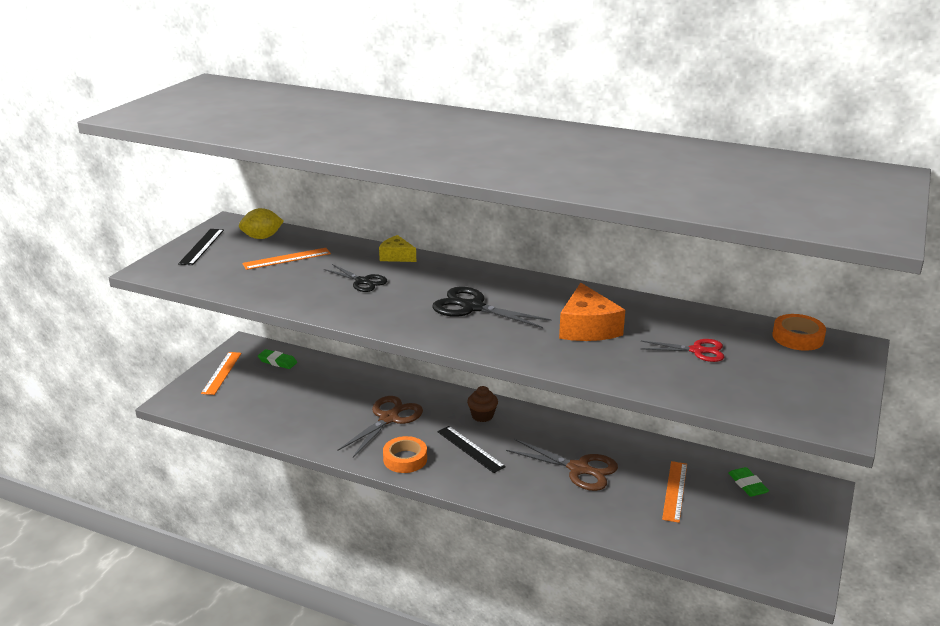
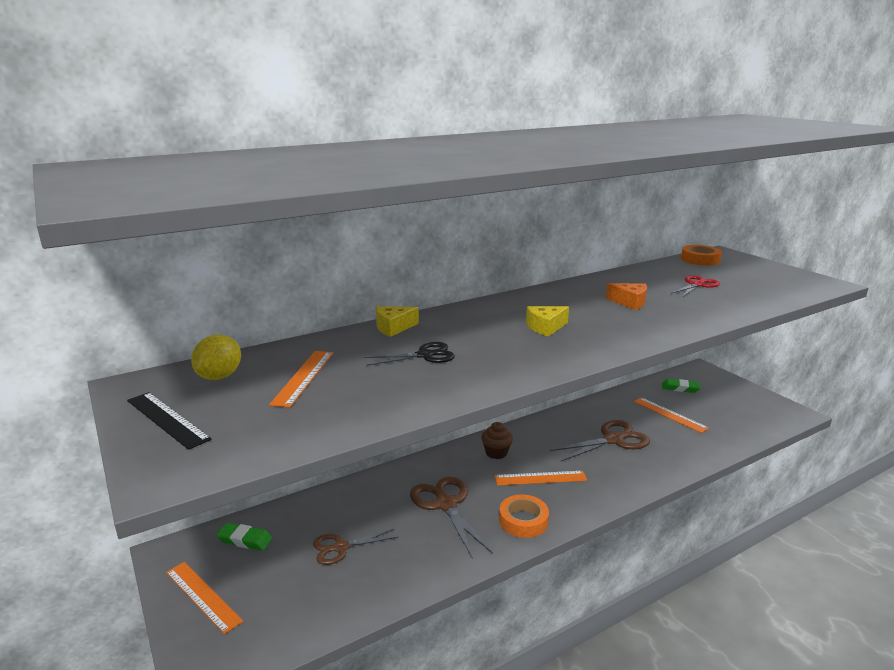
camera: 55 degrees left, 5 degrees down
green eraser [258,349,297,369] -> green eraser turned 45 degrees clockwise [216,523,272,551]
black scissors [432,286,551,328] -> yellow cheese [526,306,569,337]
black ruler [437,426,506,473] -> orange ruler [495,471,587,486]
orange cheese [559,283,625,341] -> orange cheese [606,283,647,310], size x0.60
none -> brown scissors [313,528,398,565]

